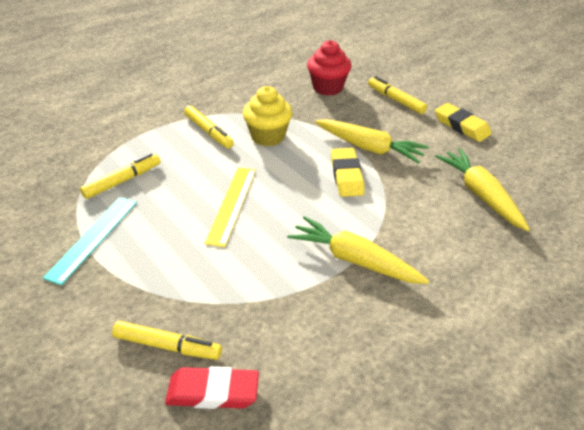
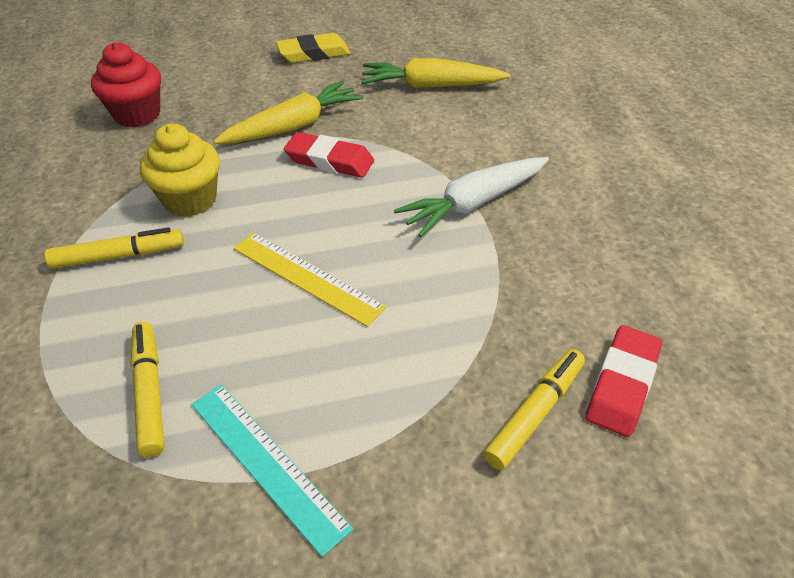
camera: 65 degrees left, 5 degrees up
yellow carrot [287,216,429,284] -> white carrot [394,157,549,237]
yellow eraser [331,148,365,197] -> red eraser [284,132,374,178]
yellow marker [368,76,427,114] -> none

